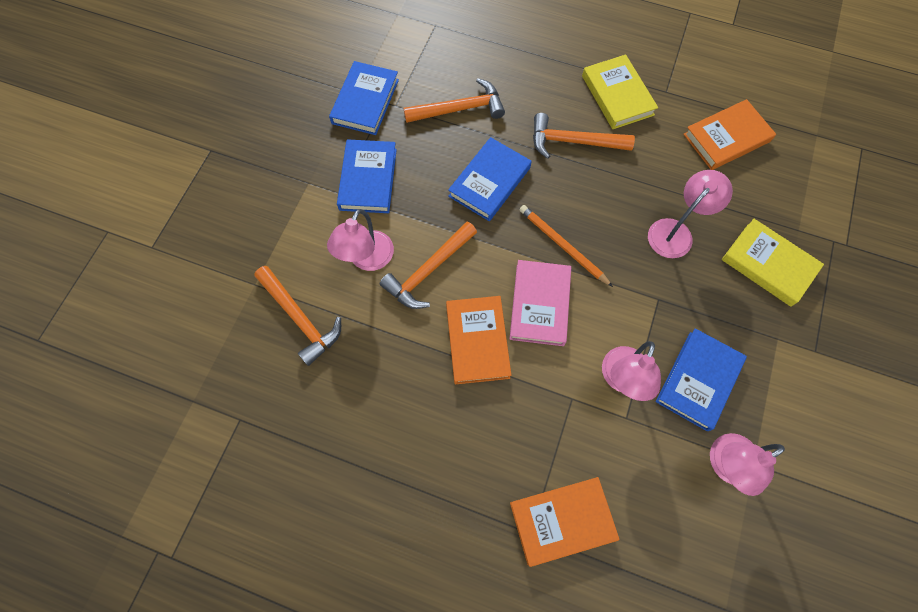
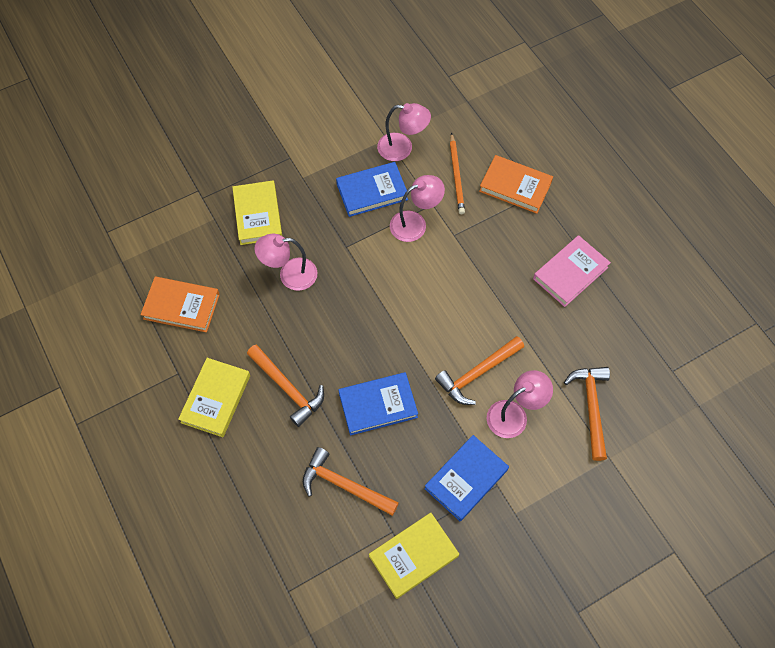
camera: 140 degrees left, 5 degrees down
blue book [329,61,399,135] -> yellow book [369,513,459,599]
orange hammer [380,222,477,309] -> orange hammer turned 150 degrees clockwise [435,336,524,405]
orange book [446,296,511,384] -> none
pink book [509,260,571,346] -> pink book moved to [533,235,611,307]
orange pencil [520,205,613,287] -> orange pencil moved to [450,133,465,214]

